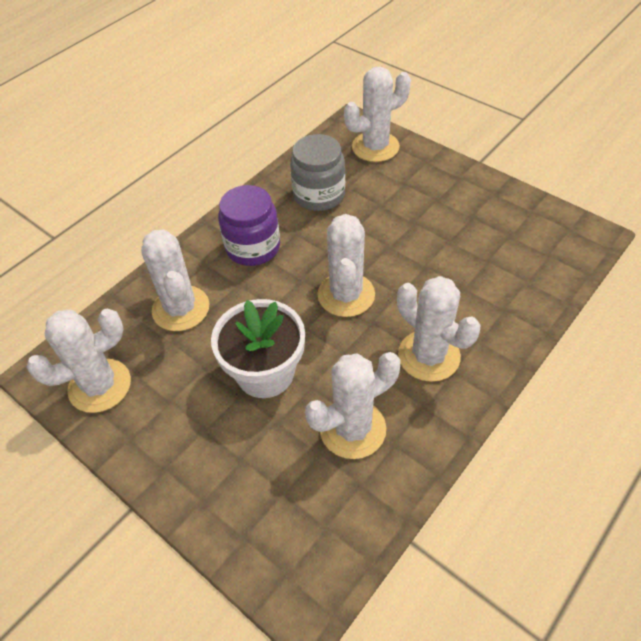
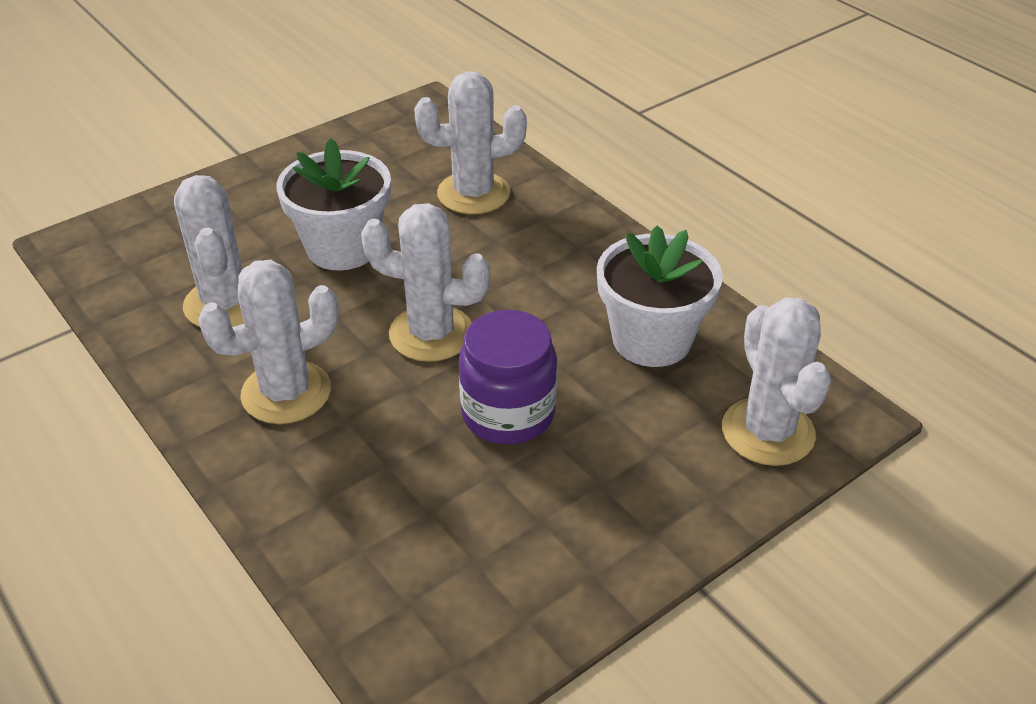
camera: 100 degrees right, 10 degrees down
white cactus [27,308,131,413] -> none
purple jar [218,185,280,266] -> purple jar moved to [459,310,557,445]
grey jar [290,134,345,211] -> white flower pot [597,225,723,367]

